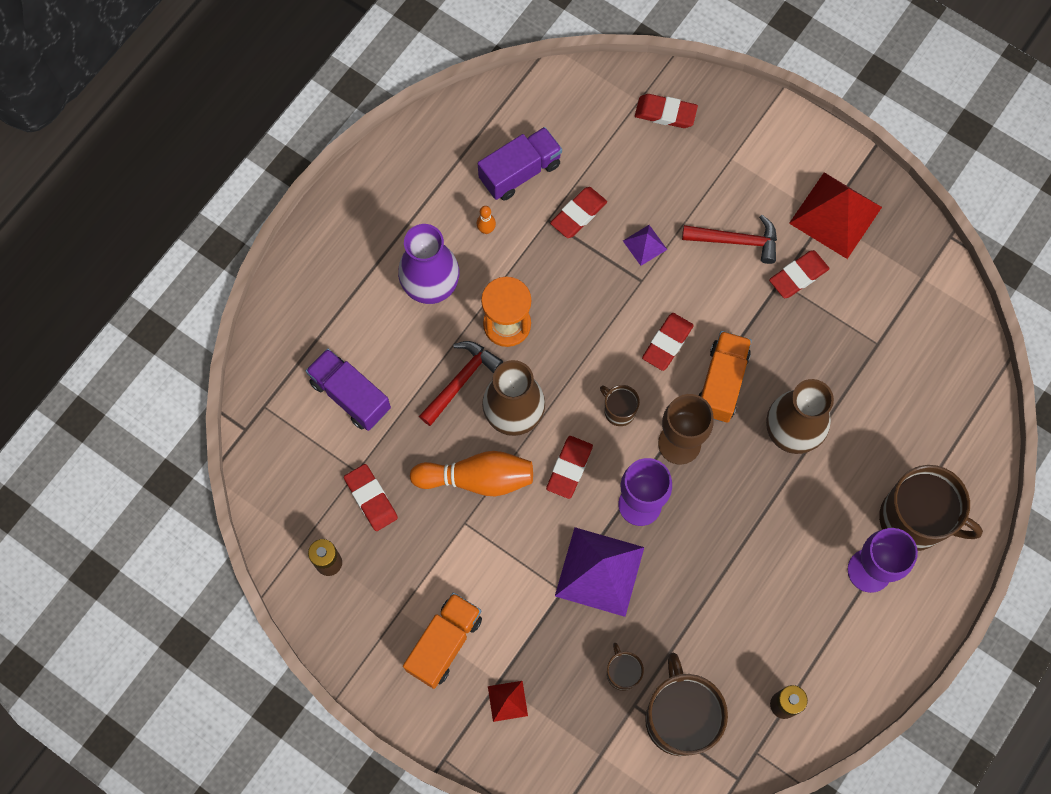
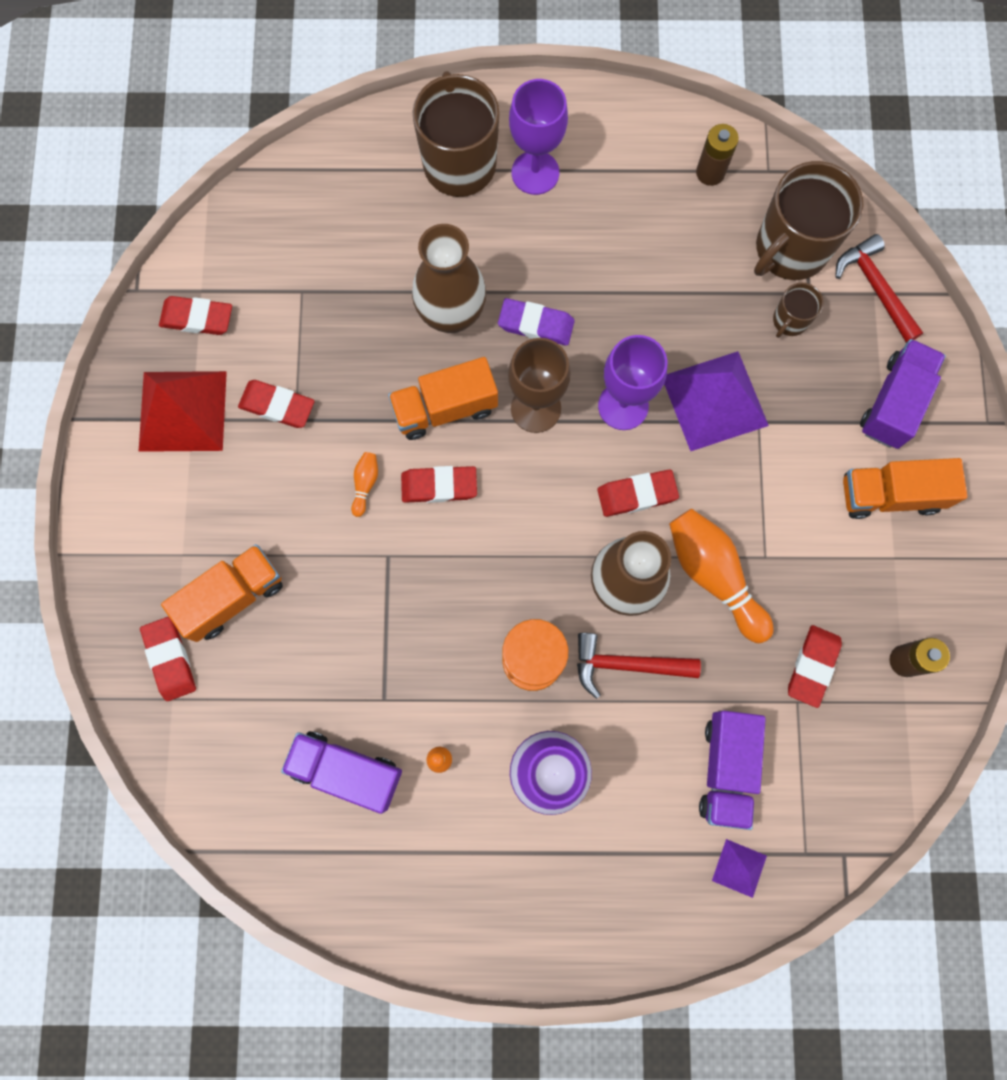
camera: 125 degrees left, 5 degrees up
red pyramid [488,681,528,722] -> purple truck [860,339,946,449]
red eraser [550,187,607,238] -> red eraser moved to [159,296,232,335]
brown mug [600,385,640,426] -> none
purple pyramid [623,225,667,266] -> purple pyramid moved to [712,839,767,898]
red hammer [682,215,777,264] -> red hammer moved to [835,234,923,343]
none -> orange truck [161,544,283,642]
none -> orange bowling pin [351,452,378,517]
none -> purple eraser [498,298,575,346]

